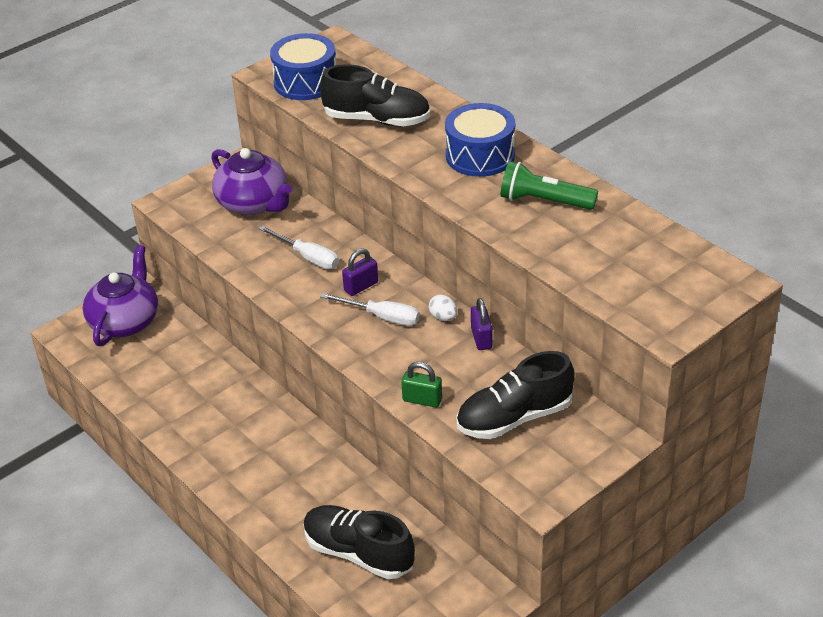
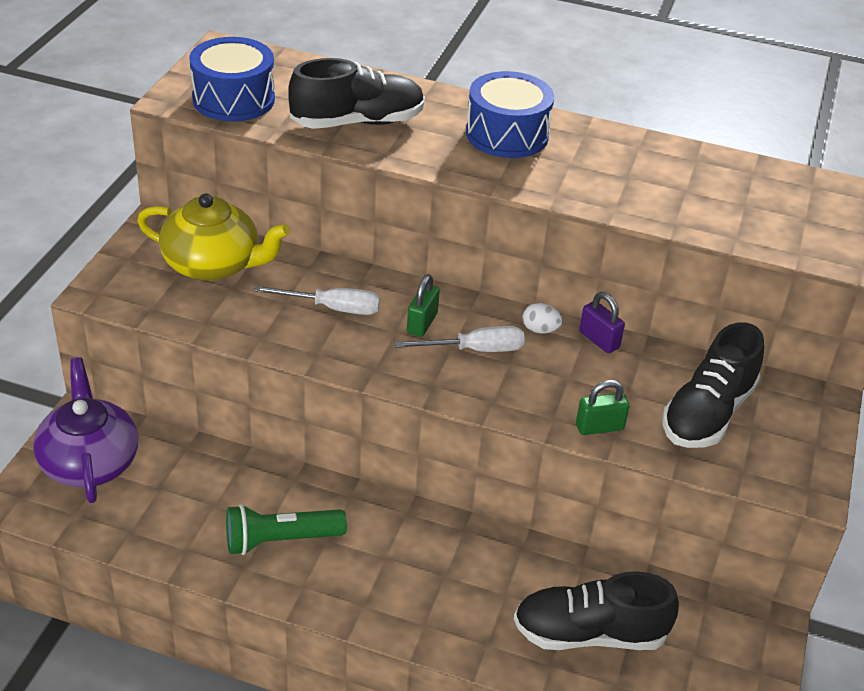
camera: 35 degrees left, 0 degrees up
purple teapot [211,148,292,215] -> yellow teapot [137,193,290,281]
purple padlock [342,248,378,296] -> green padlock [407,274,440,337]
green flashlight [501,161,598,210] -> green flashlight moved to [226,504,347,555]

